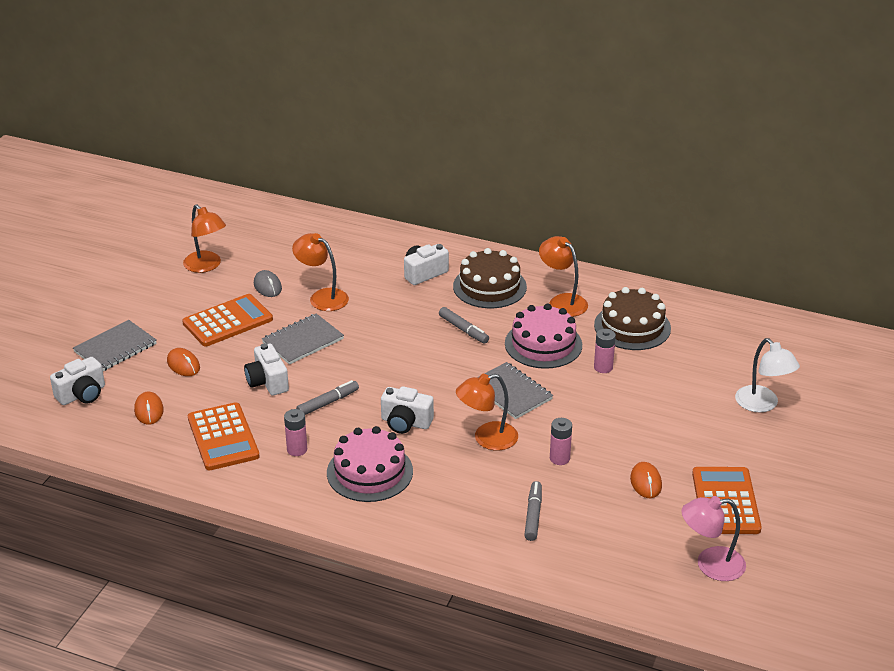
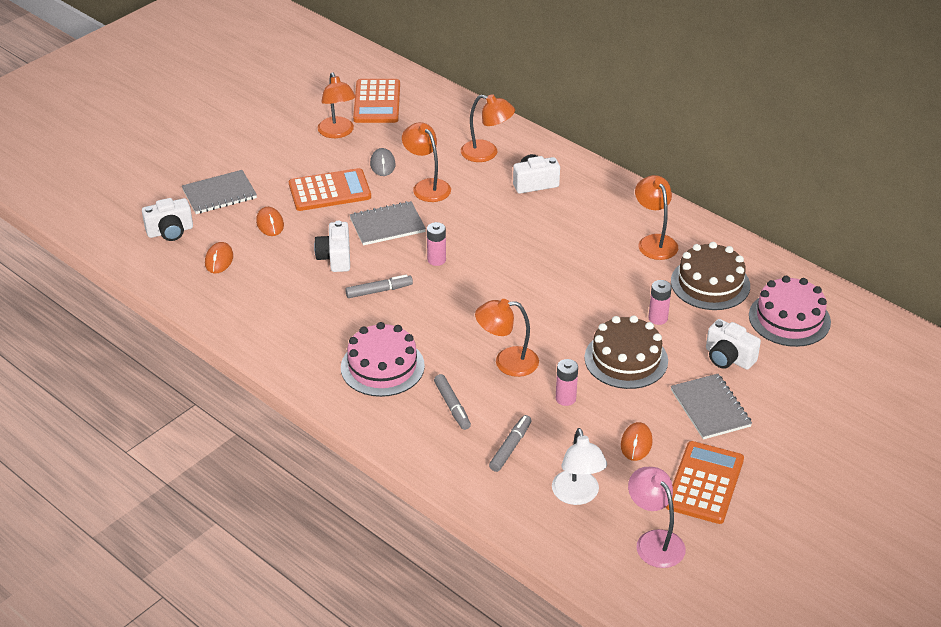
camera: 20 degrees right, 5 degrees up
orange calculator [188,402,260,470] -> orange calculator moved to [353,79,400,123]
pink battery [284,409,307,456] -> pink battery moved to [427,222,446,266]
white camera [381,386,434,434] -> white camera moved to [706,319,761,370]
grey marker [439,307,489,344] -> grey marker moved to [434,374,471,430]
brown cake [453,248,527,308] -> brown cake moved to [584,315,668,389]
grey notebook [477,362,553,419] -> grey notebook moved to [671,374,752,439]
pink cake [505,304,582,369] -> pink cake moved to [749,276,831,347]
pink lamp [681,496,746,581] -> pink lamp turned 45 degrees clockwise [628,467,686,568]
white lamp [735,338,800,412] -> white lamp moved to [552,428,607,505]
none -> orange lamp [461,94,515,162]

